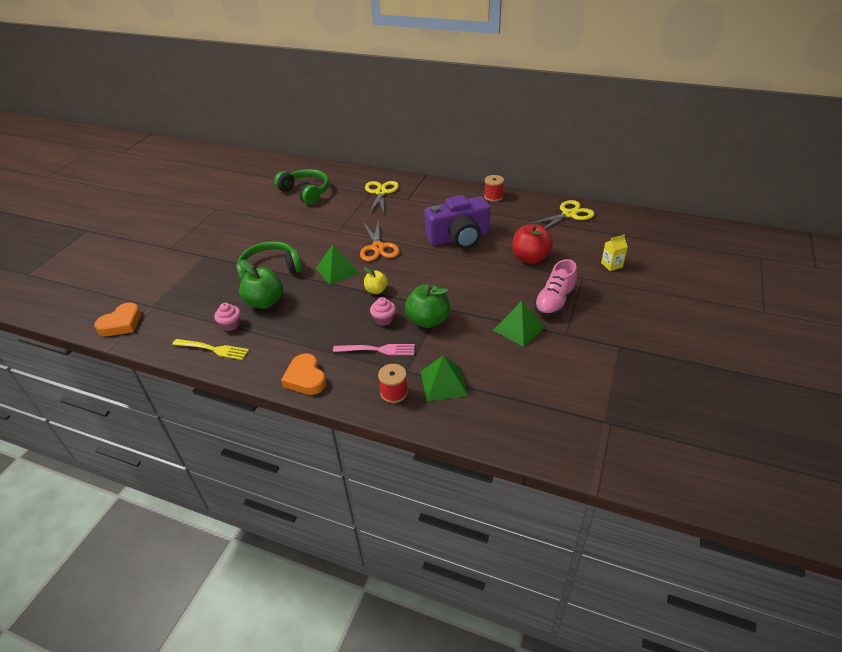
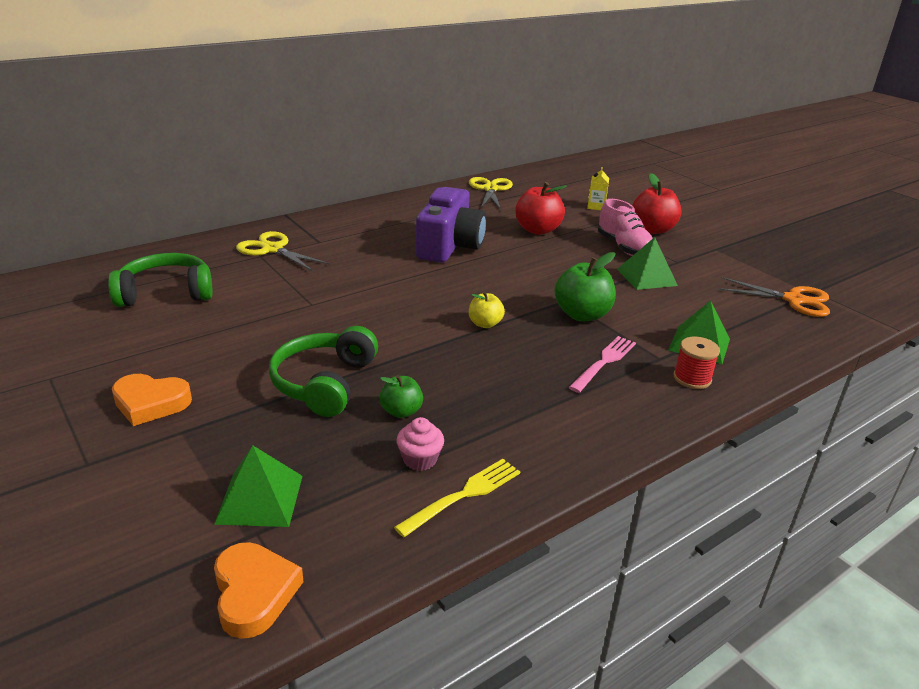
camera: 60 degrees left, 10 degrees down
green apple [239,260,283,309] -> green apple [380,375,423,418], size x0.58
orange heart [281,354,326,395] -> orange heart moved to [112,374,192,426]
green pyramid [316,245,359,285] -> green pyramid moved to [214,445,303,527]
orange scissors [360,220,399,261] -> orange scissors moved to [718,277,830,317]
pink cupcake [370,297,396,326] -> none
red spool [484,175,504,202] -> none
none -> red apple [632,173,681,234]

